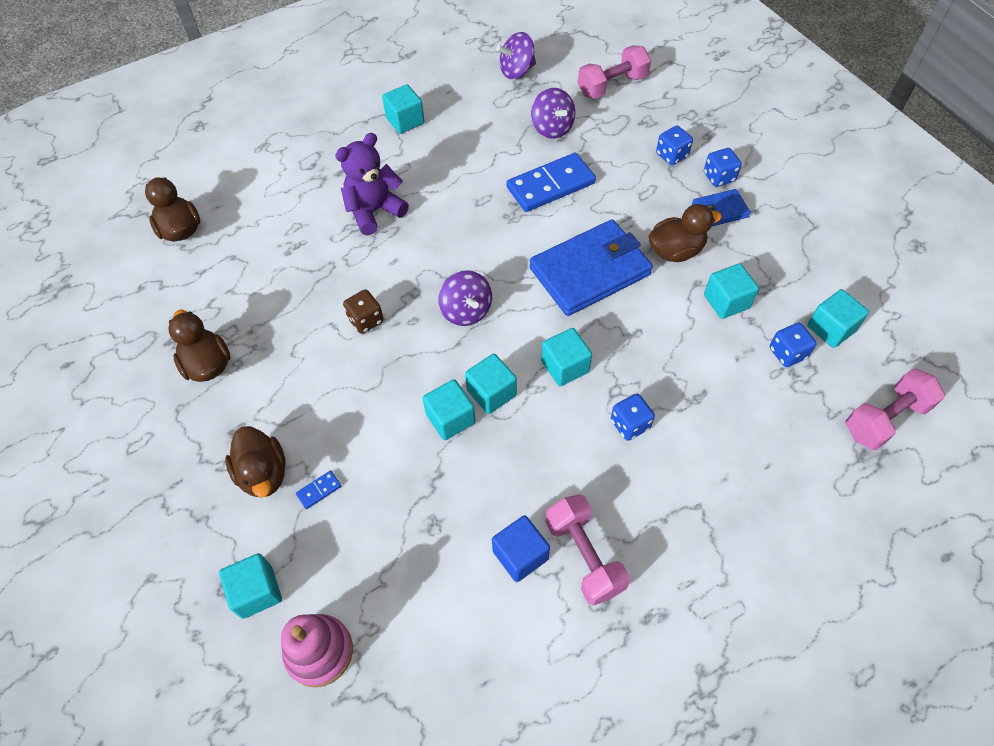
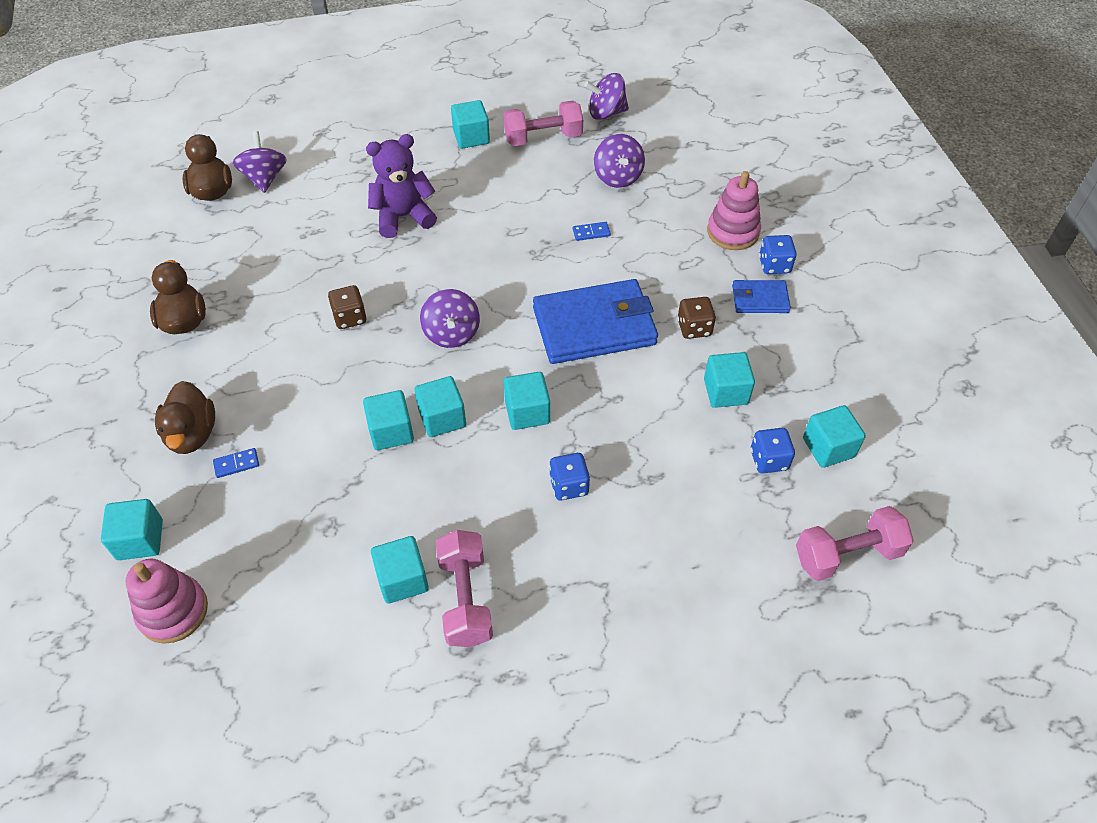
camera: 15 degrees right, 5 degrees down
blue cube [492,515,550,582] -> turquoise cube [371,536,429,604]
blue domino [506,153,596,212] -> blue domino [573,222,611,241], size x0.40
pink dumbbell [578,45,651,99] -> pink dumbbell moved to [504,100,583,146]
brown duck [648,204,722,262] -> brown dice [677,297,716,339]
blue dice [656,126,693,165] -> pink stacking toy [707,171,761,250]
none -> purple spinning top [233,131,287,193]

